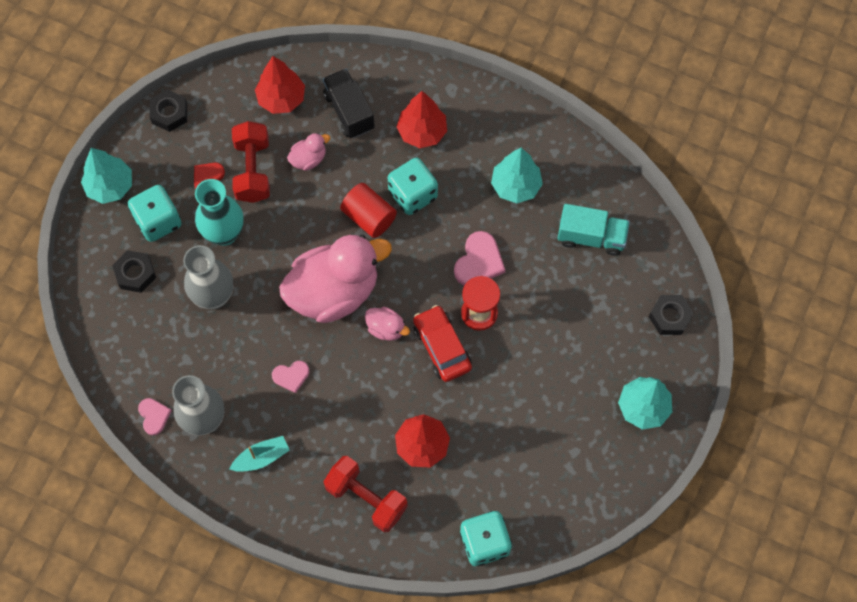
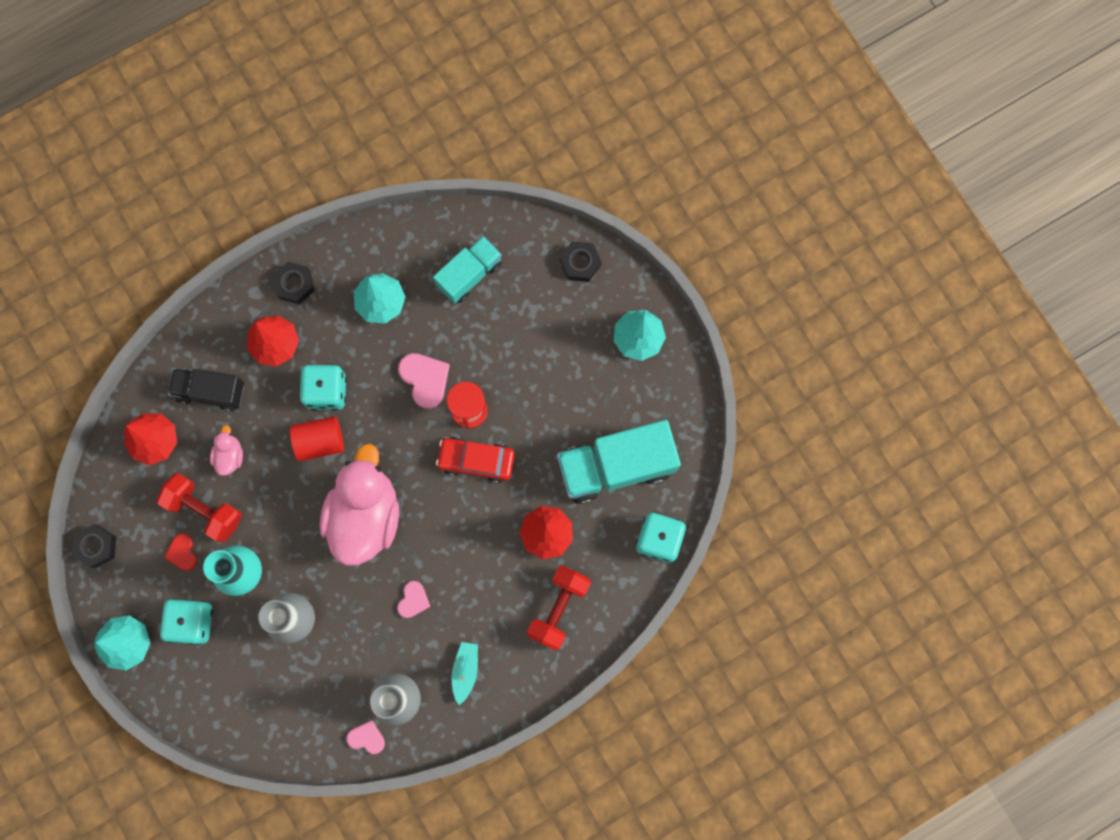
camera: 55 degrees left, 10 degrees up
black nut [112,250,156,293] -> black nut moved to [272,262,315,305]
red dumbbell [323,456,408,532] -> red dumbbell turned 45 degrees counterclockwise [527,566,591,651]
pink duck [365,307,410,341] -> none
none -> turquoise truck [557,420,681,504]

